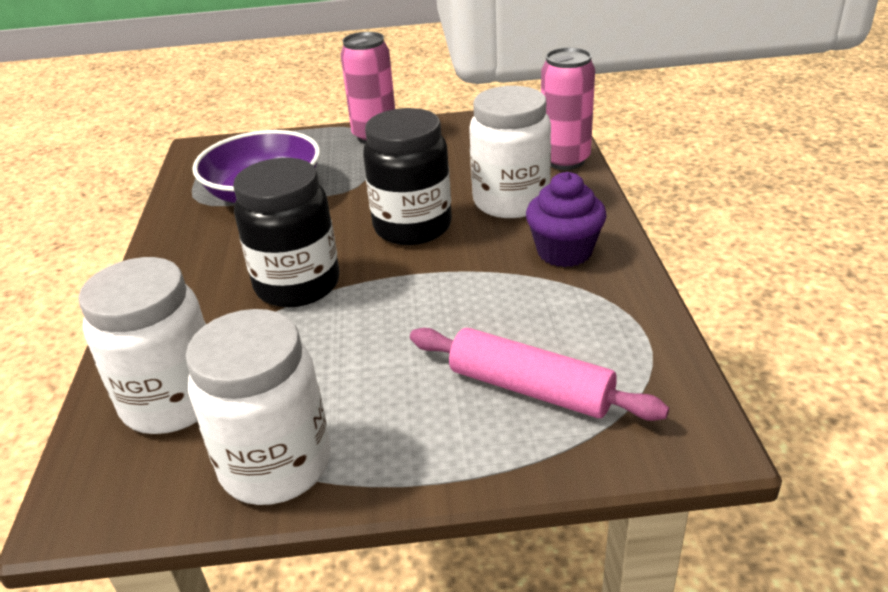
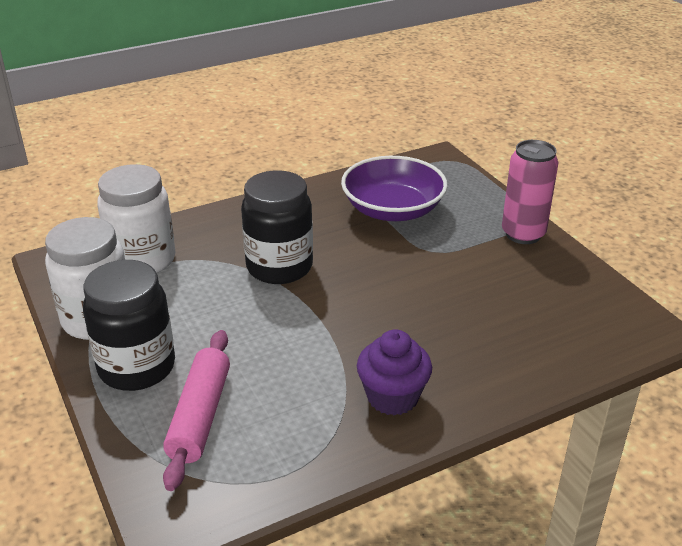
camera: 65 degrees right, 0 degrees up
black jar [363,108,452,245] -> black jar moved to [83,260,175,391]
white jar [469,86,551,218] -> none
pink can [541,47,595,170] -> none

